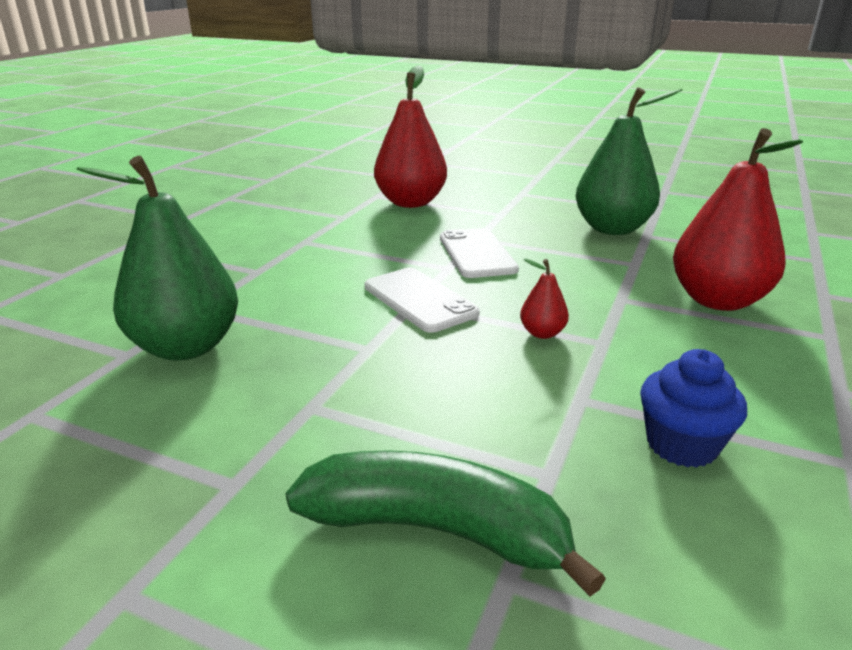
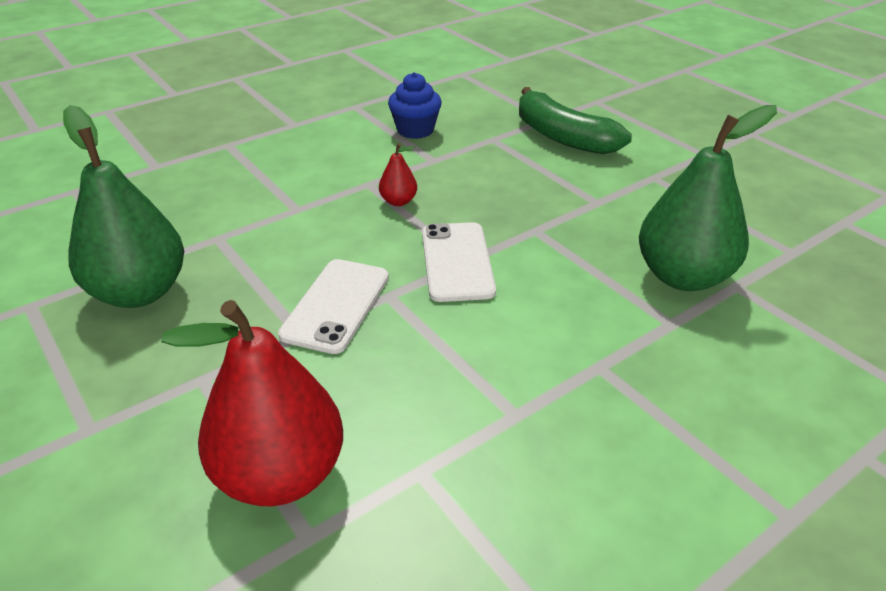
camera: 150 degrees left, 10 degrees up
red pear [673,128,803,311] -> none

